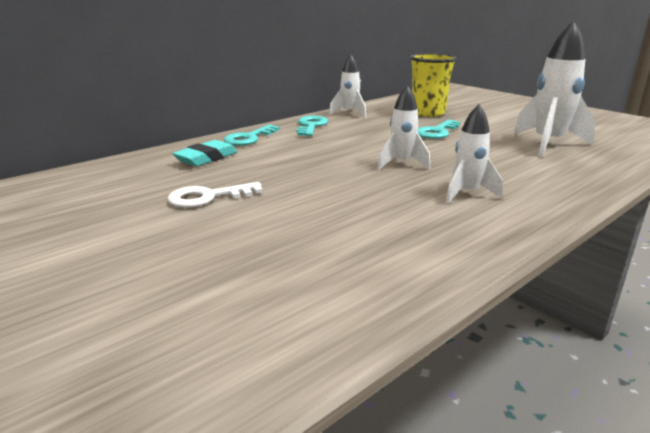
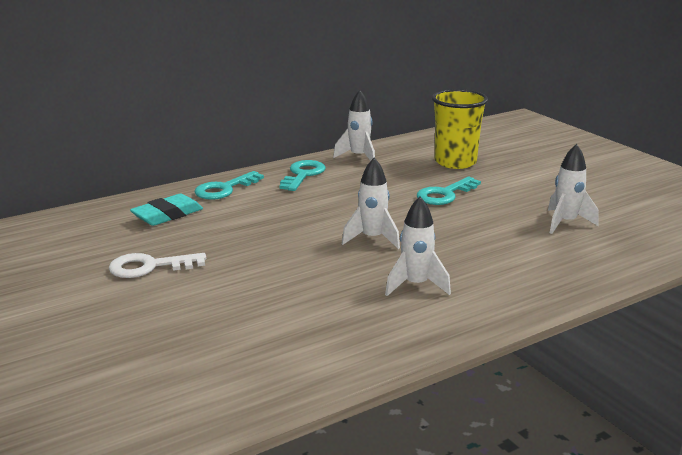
camera: 10 degrees right, 0 degrees up
white rocket [514,20,595,157] -> white rocket [548,144,599,234], size x0.60

